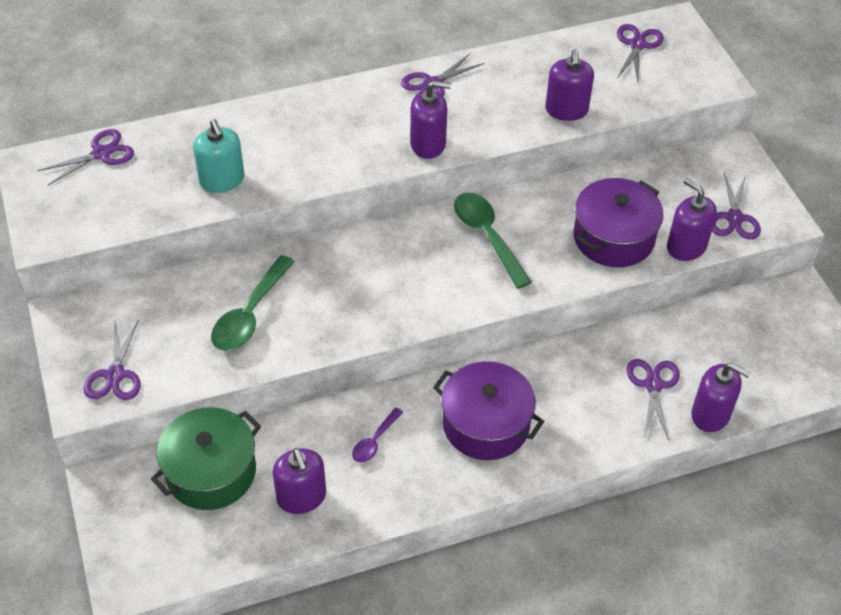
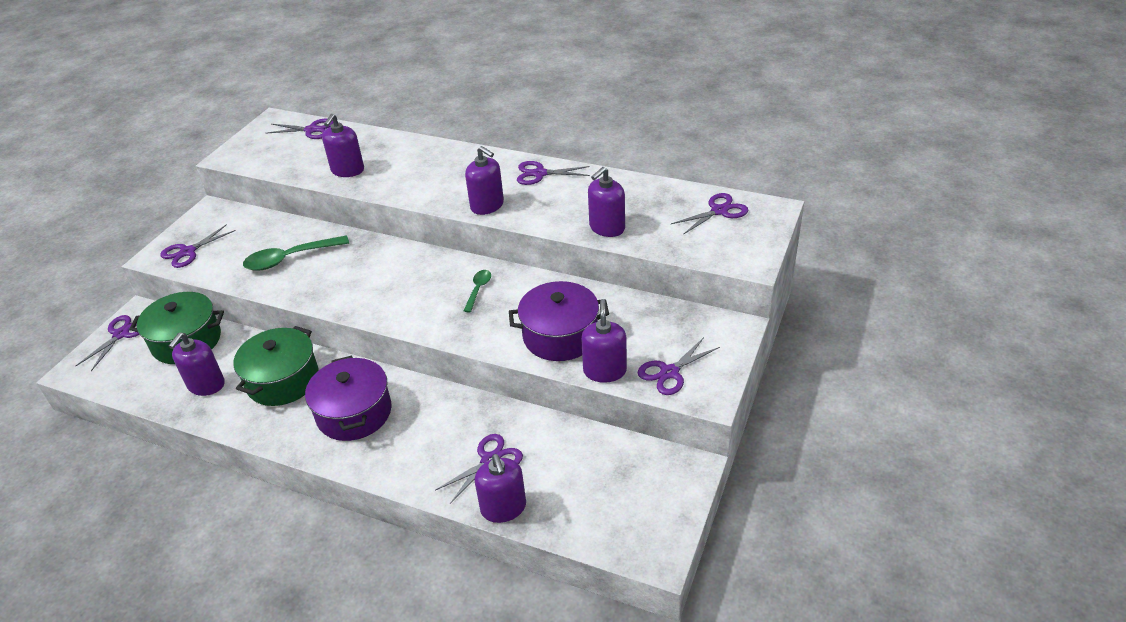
camera: 45 degrees right, 10 degrees down
turquoise soap dispenser [193,119,244,193] -> purple soap dispenser [322,114,364,177]
purple spoon [352,408,403,462] -> green pot [234,326,319,406]
green spoon [454,193,532,289] -> green spoon [464,270,491,313], size x0.55
none -> purple scissors [76,315,140,371]

